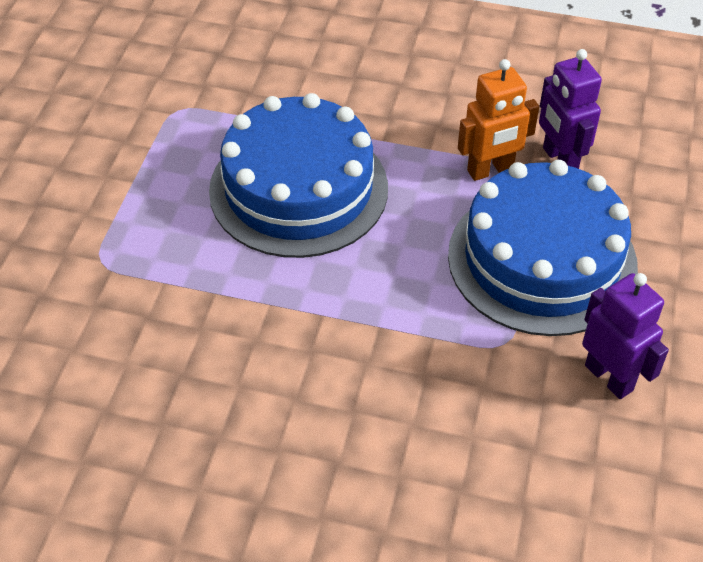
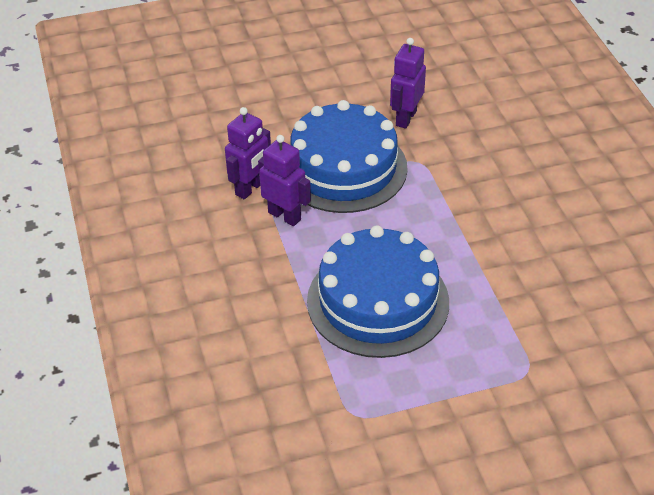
camera: 120 degrees left, 5 degrees down
orange robot [458,59,539,181] -> purple robot [258,135,311,226]

